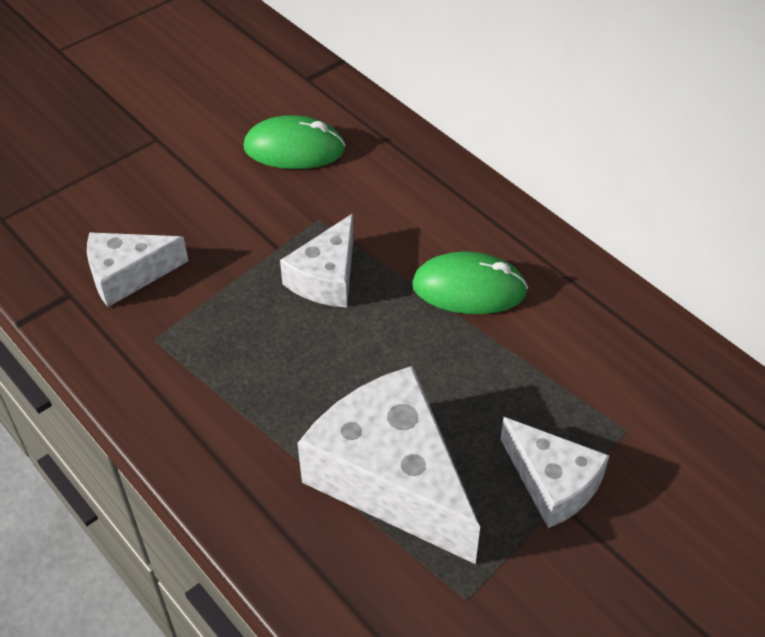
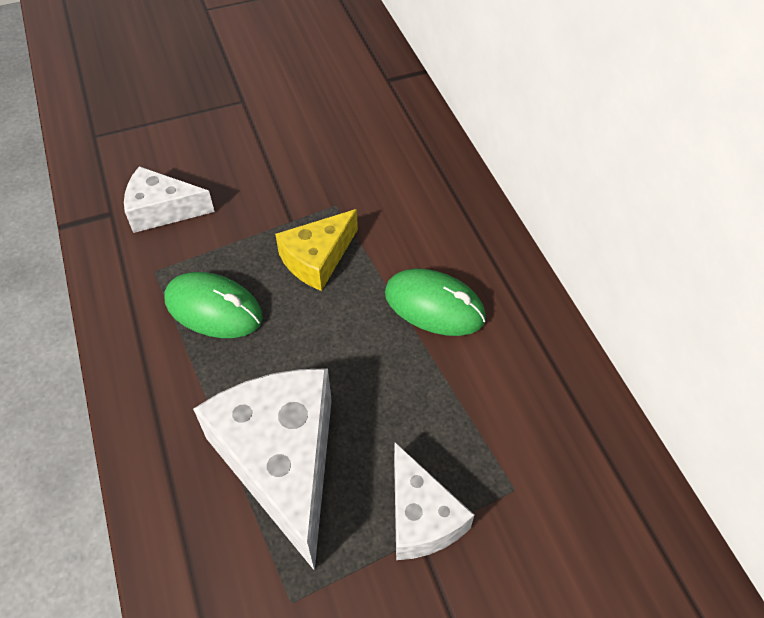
camera: 20 degrees right, 5 degrees up
green mouse [244,115,346,169] -> green mouse moved to [164,272,263,338]
white cheese [280,214,354,307] -> yellow cheese [275,209,358,291]

